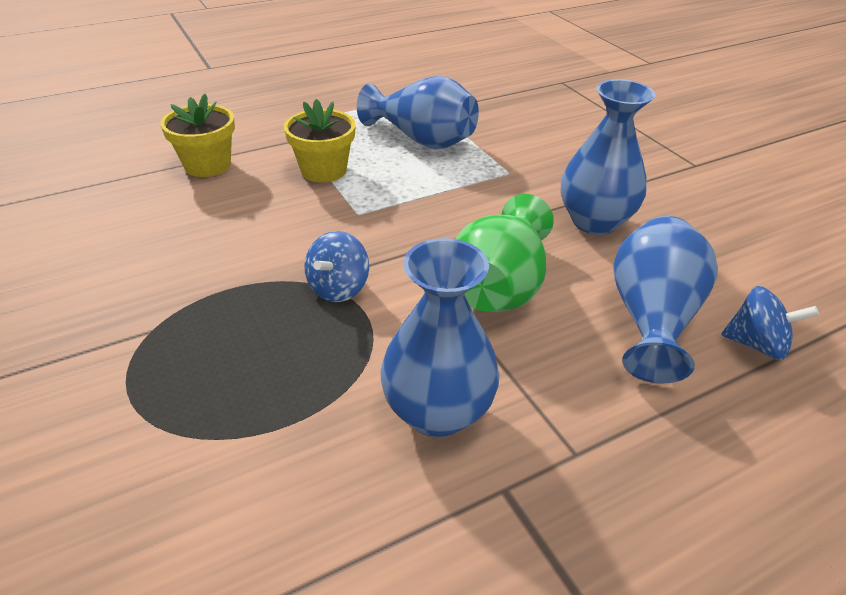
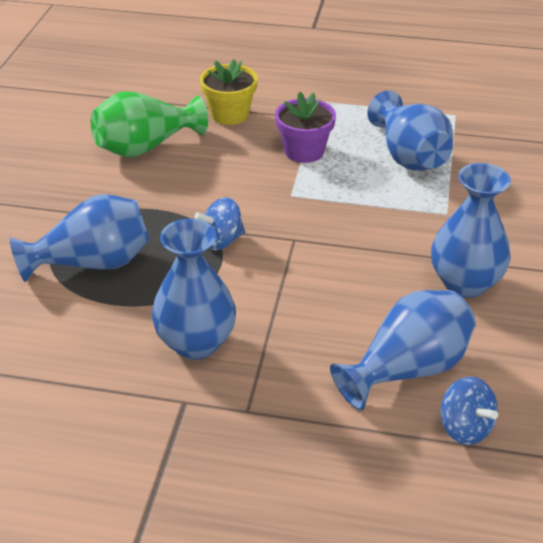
camera: 40 degrees right, 0 degrees up
yellow flower pot [284,99,356,182] -> purple flower pot [275,92,336,163]
green vase [456,194,554,312] -> green vase moved to [91,91,208,157]
none -> blue vase [10,194,150,283]

